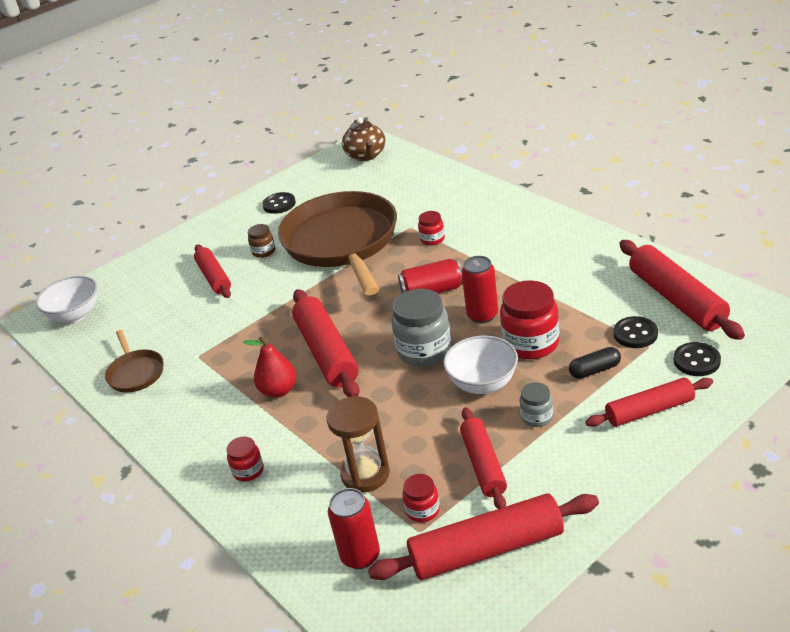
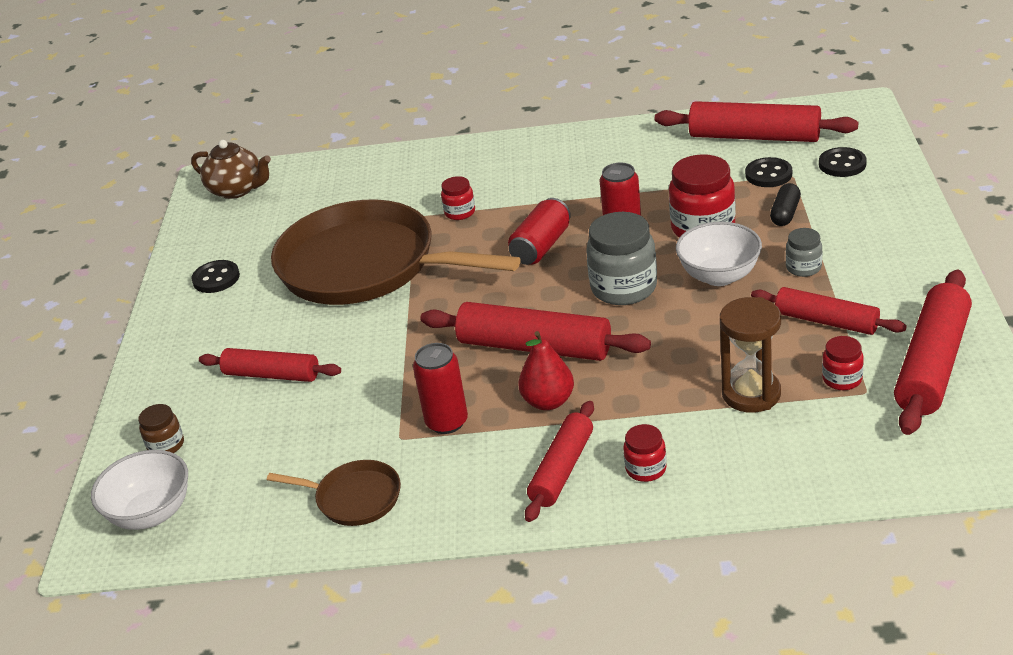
camera: 50 degrees left, 0 degrees up
brown jar [248,224,275,258] -> brown jar moved to [138,404,184,453]
red can [328,488,380,569] -> red can moved to [413,343,468,434]
red rolling pin [586,378,713,427] -> red rolling pin moved to [525,401,594,522]

